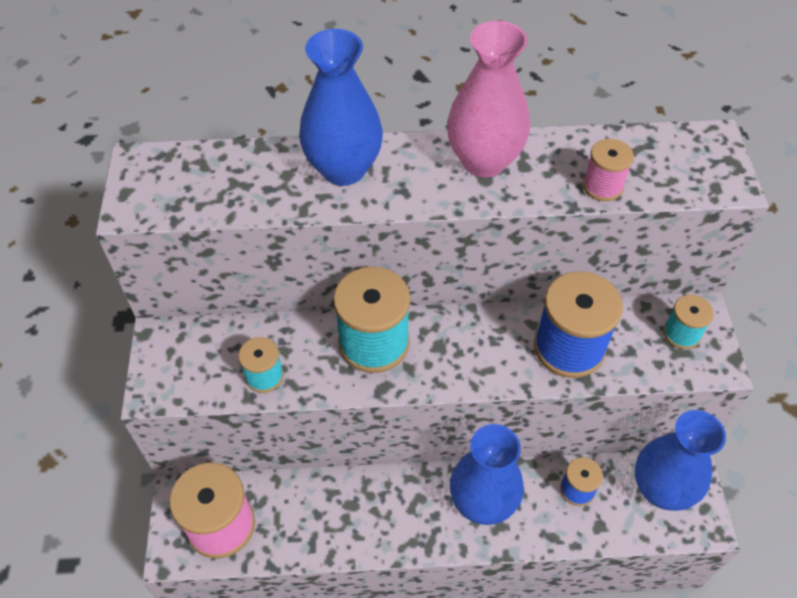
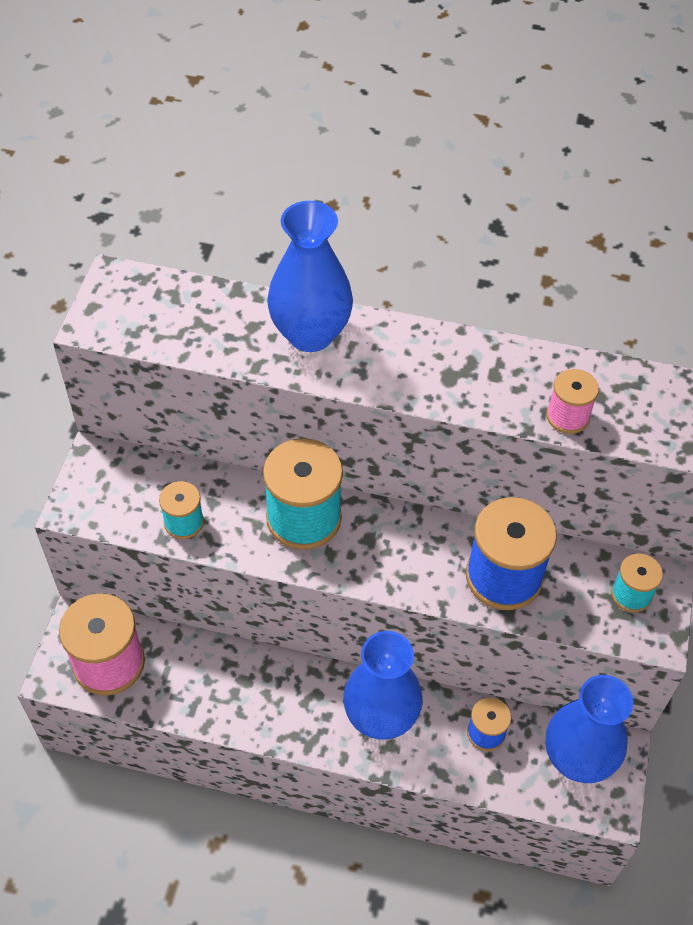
camera: 15 degrees right, 0 degrees up
pink vase [447,21,530,177] -> none

